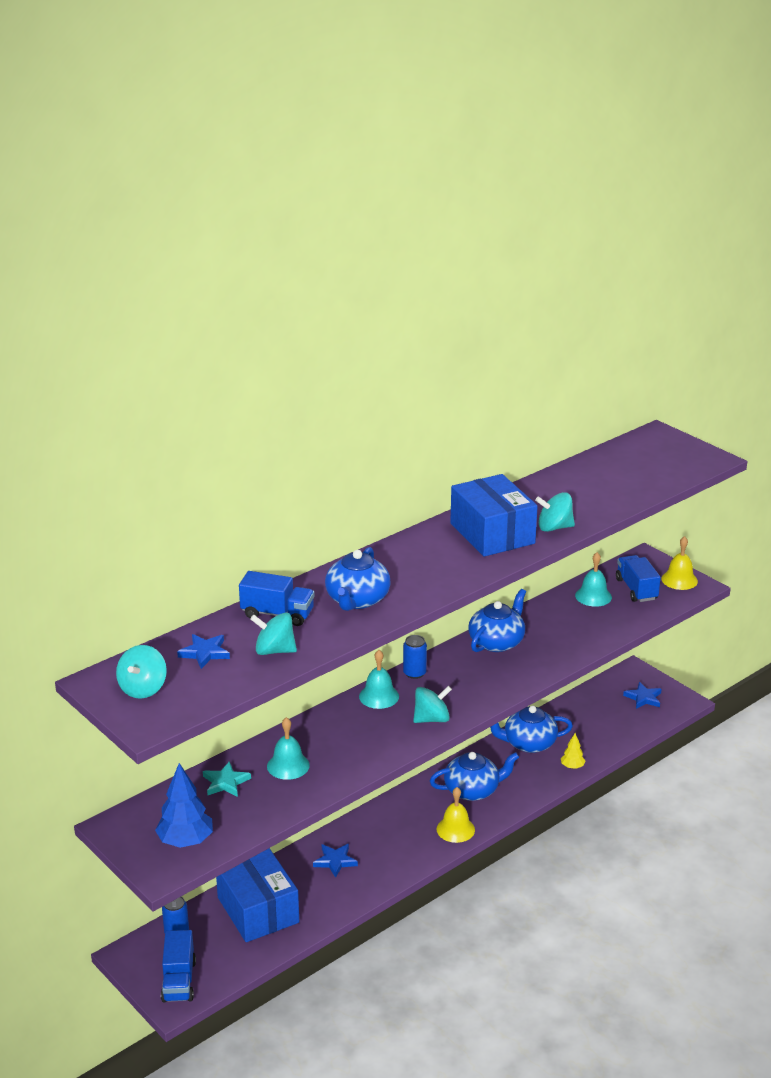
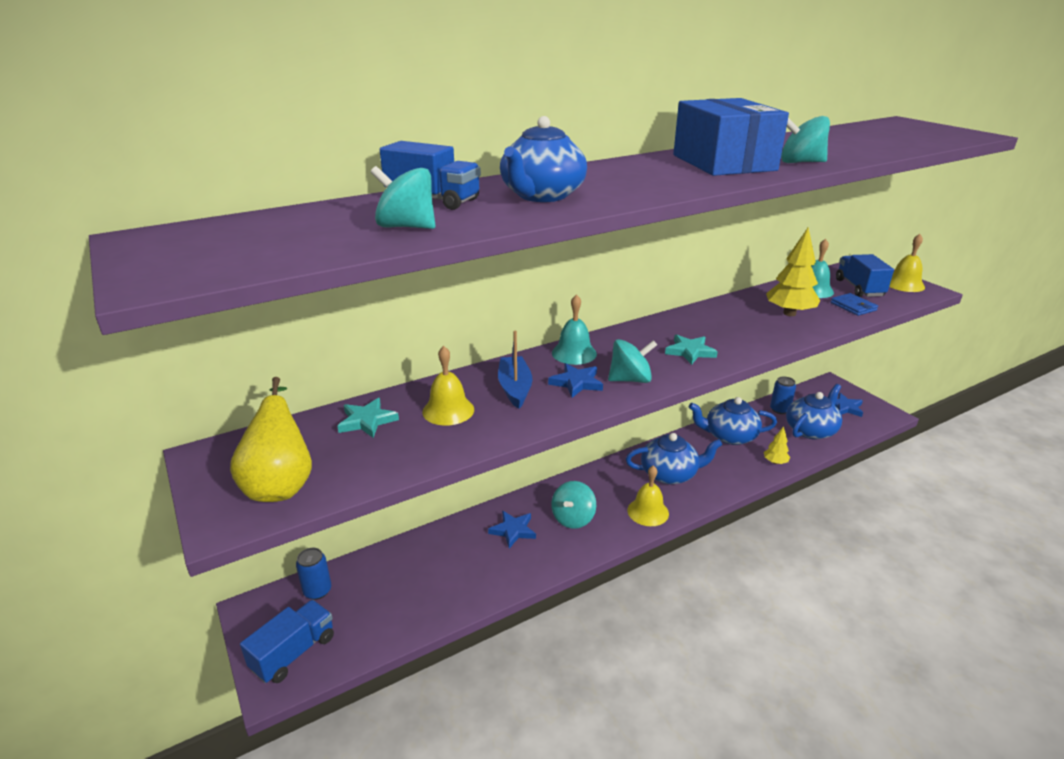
camera: 10 degrees right, 0 degrees up
turquoise spinning top [116,645,167,699] -> turquoise spinning top moved to [551,481,596,529]
blue tree [155,763,213,848] -> yellow pear [230,377,312,502]
blue truck [161,930,196,1003] -> blue truck turned 150 degrees counterclockwise [240,600,334,683]
blue star [177,634,230,669] -> blue star moved to [548,363,603,398]
blue box [216,848,299,942] -> none
turquoise bell [267,717,310,780] -> yellow bell [422,346,474,426]
blue can [403,635,427,679] -> blue can moved to [770,376,796,414]
blue teapot [468,589,526,652] -> blue teapot moved to [786,384,842,440]
none -> blue boat [498,331,532,409]
none -> turquoise star [665,334,718,365]
none -> yellow tree [766,228,820,316]
none -> blue wallet [830,293,878,316]

